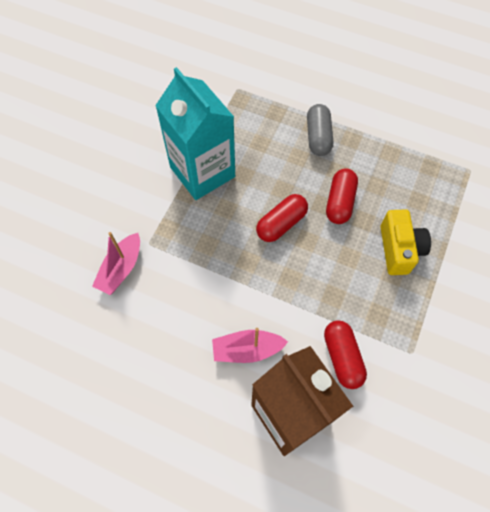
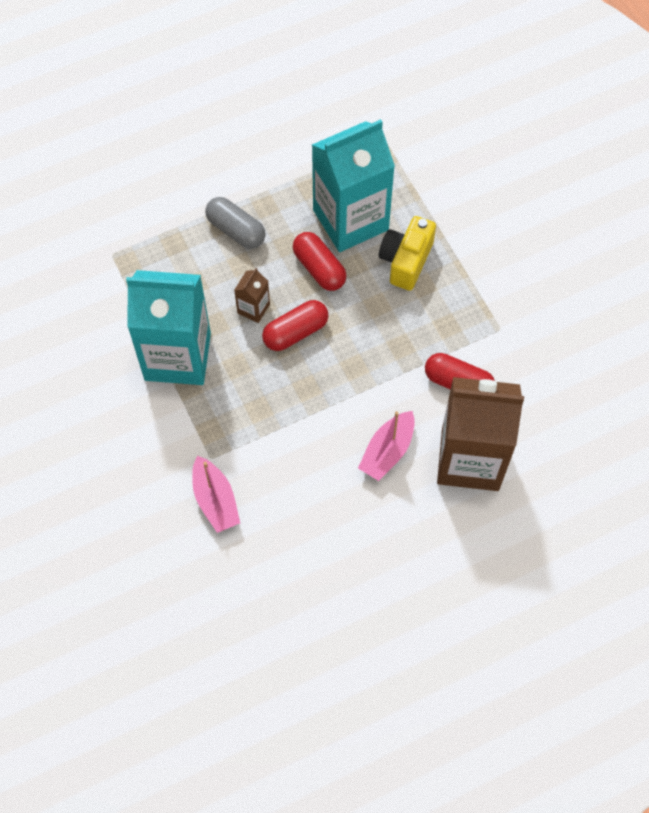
camera: 50 degrees left, 0 degrees up
red capsule [256,194,308,242] -> red capsule turned 60 degrees clockwise [262,300,328,351]
yellow camera [380,209,431,275] -> yellow camera turned 105 degrees counterclockwise [379,216,436,291]
none -> brown carton [234,268,270,323]
none -> turquoise carton [312,119,395,252]

